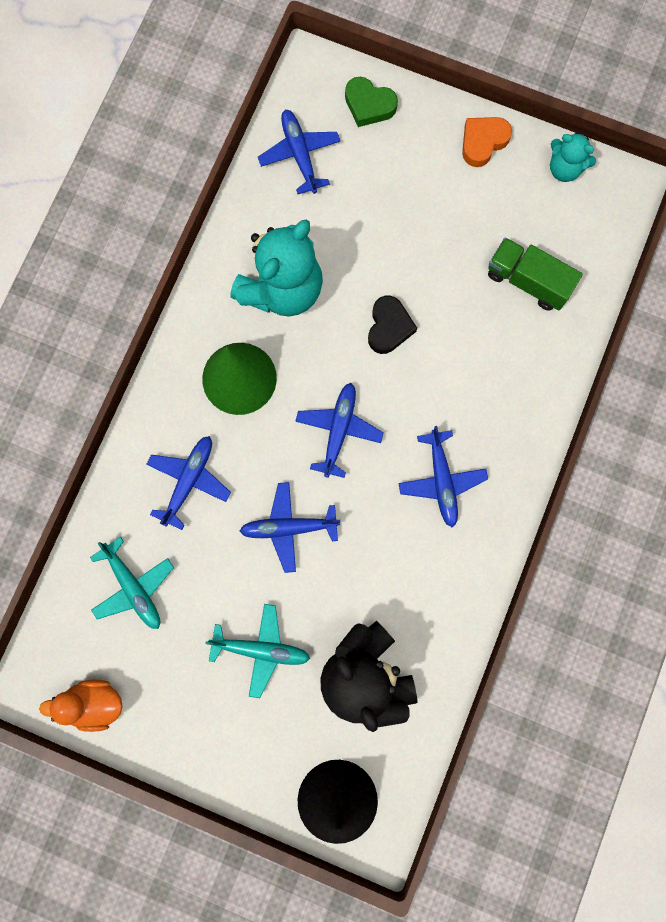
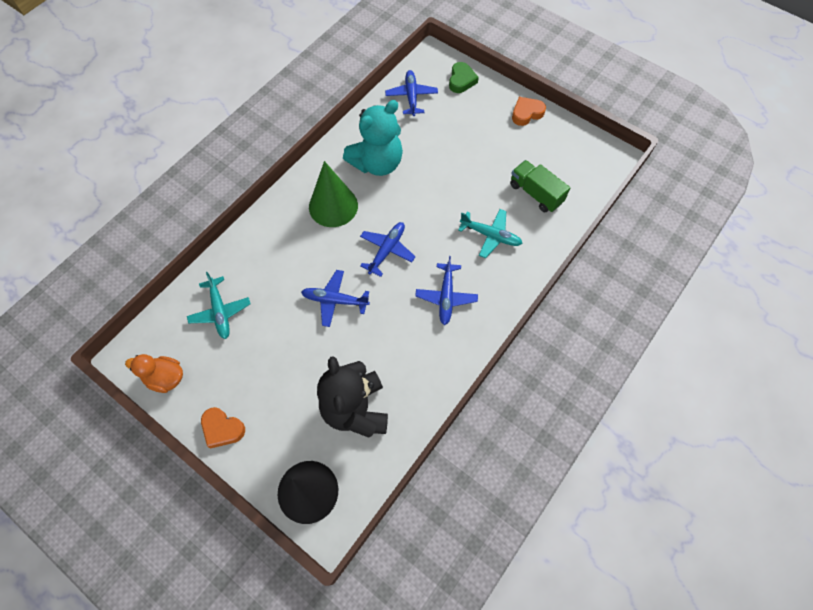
camera: 15 degrees right, 15 degrees down
blue plane [146,436,231,530] -> none
turquoise plane [205,604,310,698] -> turquoise plane moved to [458,209,523,258]
green heart [345,77,398,127] -> green heart turned 120 degrees counterclockwise [449,62,479,93]
black heart [368,296,417,354] -> none
turquoise teddy bear [550,132,596,182] -> none
none -> orange heart [201,407,245,449]

